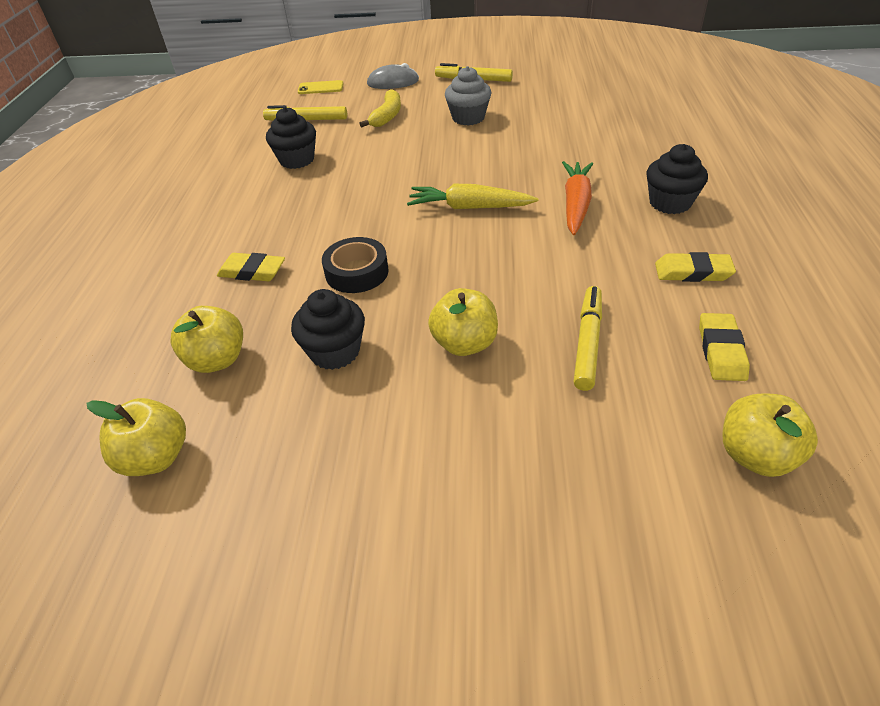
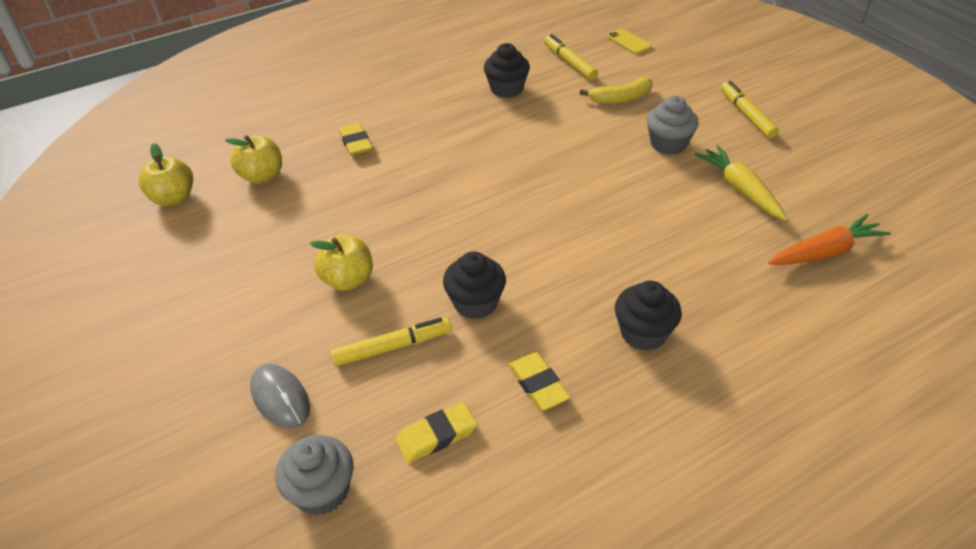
camera: 55 degrees right, 0 degrees up
black cupcake [291,289,365,370] -> black cupcake moved to [443,251,506,319]
black tape [322,237,389,293] -> none
grey mouse [367,63,419,89] -> grey mouse moved to [250,364,310,428]
yellow carrot [407,184,538,209] -> yellow carrot moved to [694,145,788,221]
orange carrot [562,161,593,235] -> orange carrot moved to [769,214,891,265]
yellow apple [723,393,818,477] -> grey cupcake [275,435,353,515]

